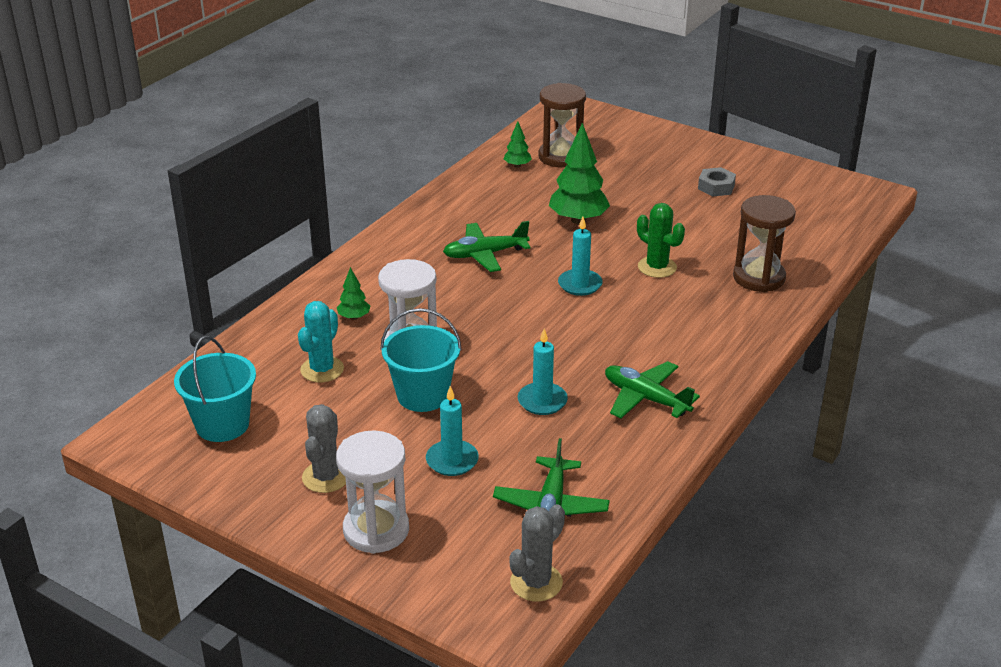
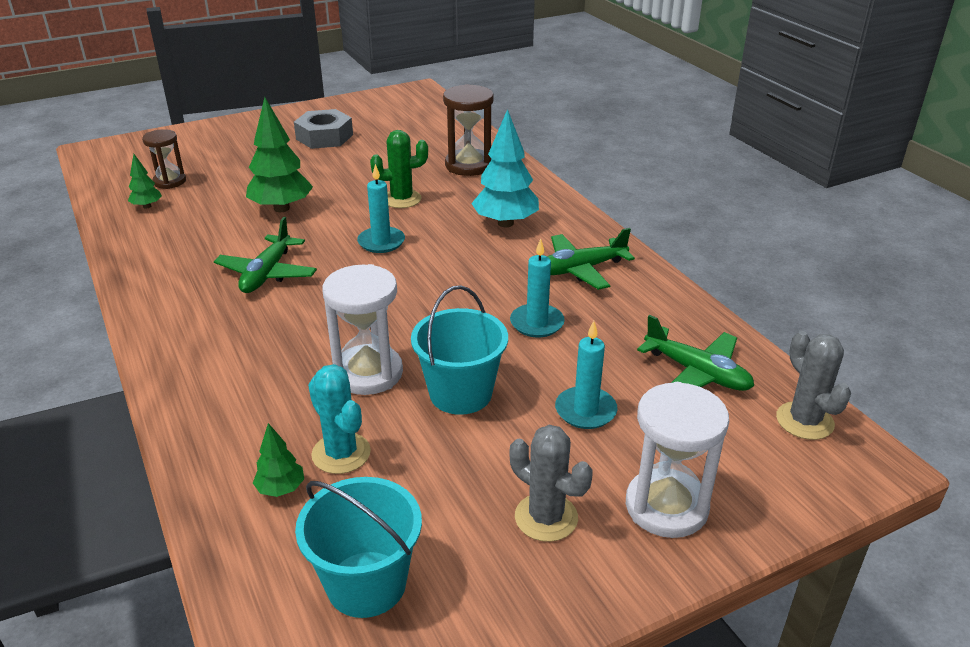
camera: 60 degrees left, 0 degrees up
green tree [337,267,370,320] -> green tree moved to [253,423,304,497]
brown hourglass [539,83,586,167] -> brown hourglass [142,129,186,189], size x0.64
grey nut [698,167,736,197] -> grey nut [294,109,353,149], size x1.52
none -> turquoise tree [471,109,539,227]

